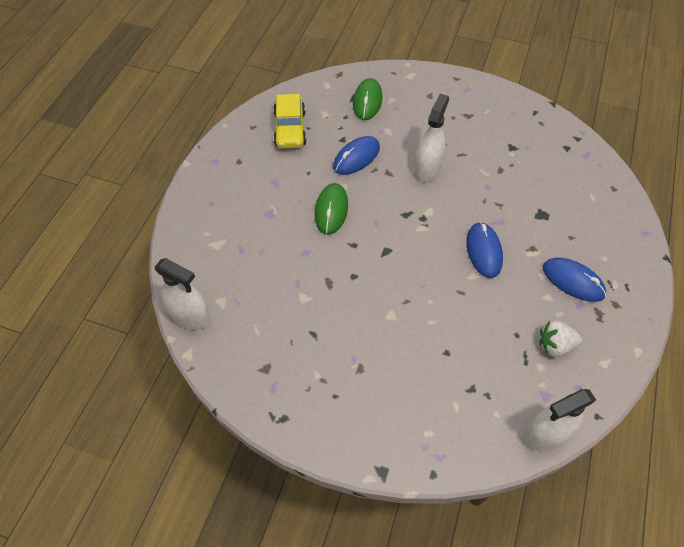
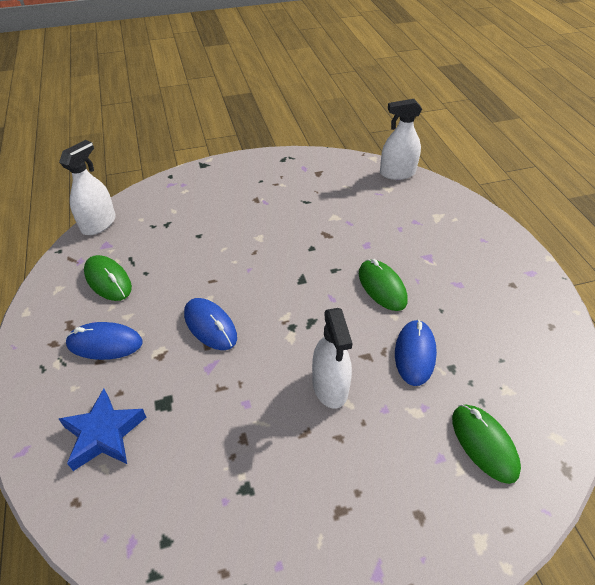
camera: 145 degrees right, 10 degrees down
yellow car [273,94,307,149] -> none
white strawberry [539,320,582,357] -> green mouse [84,255,132,301]
none -> blue star [59,389,146,471]

